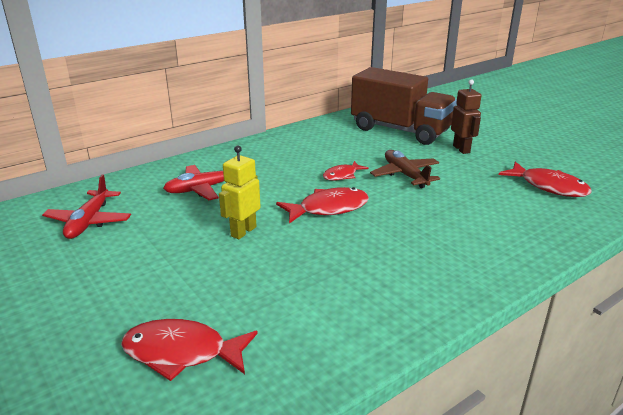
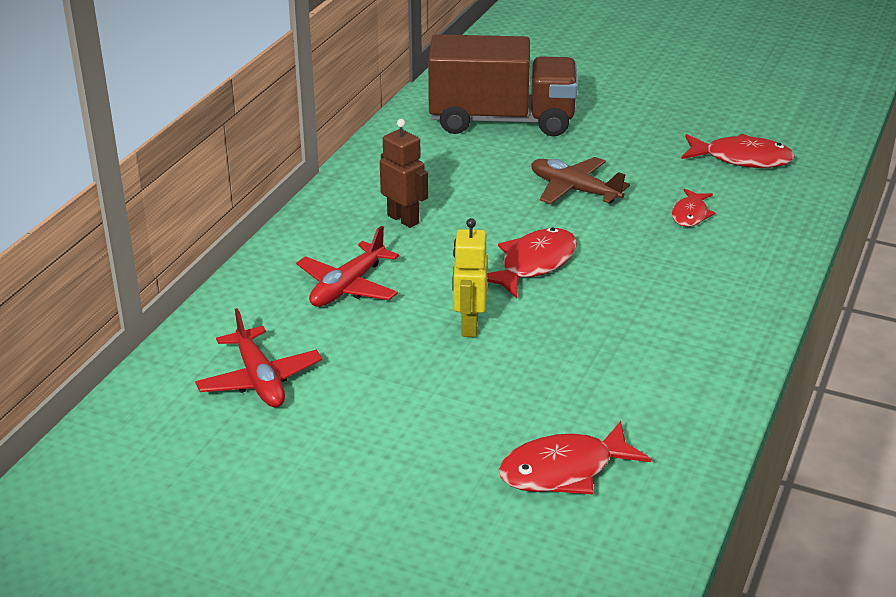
camera: 30 degrees left, 5 degrees up
red fish [323,161,369,181] -> red fish moved to [672,189,715,227]
brown robot [451,79,481,154] -> brown robot moved to [380,119,428,228]

